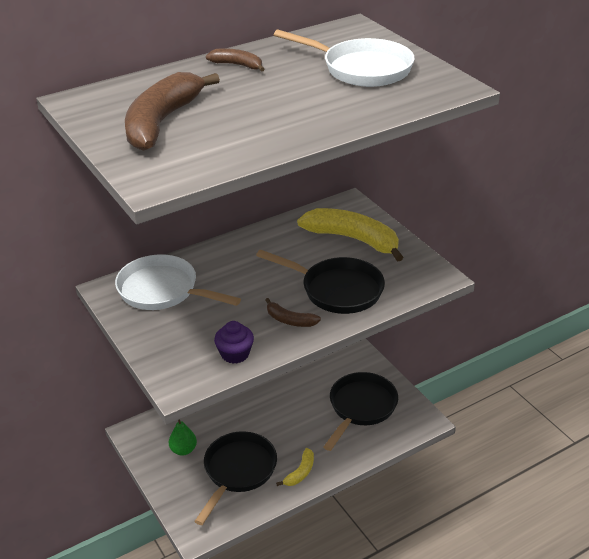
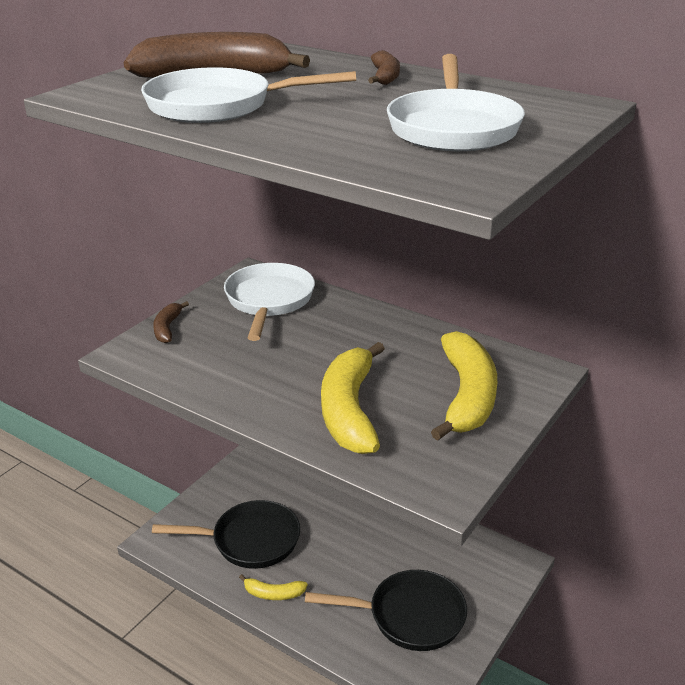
camera: 65 degrees right, 5 degrees down
green pear [169,419,197,456] -> none
purple cupcake [214,321,254,364] -> none
black pan [256,249,385,314] -> yellow banana [321,342,385,454]
brown banana [265,298,321,327] -> brown banana moved to [153,301,189,343]
none -> white pan [141,67,356,123]

